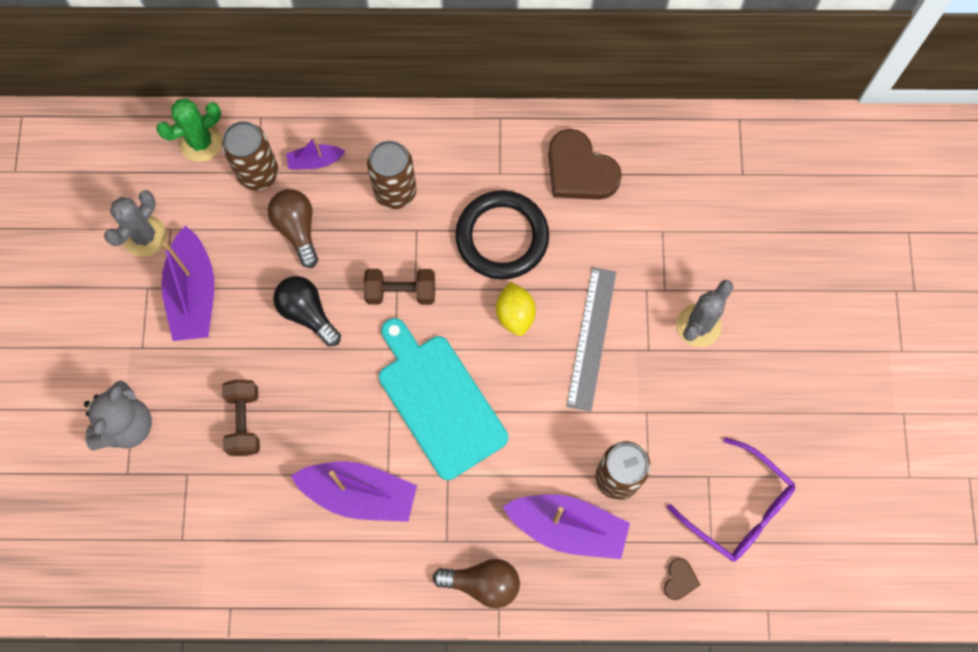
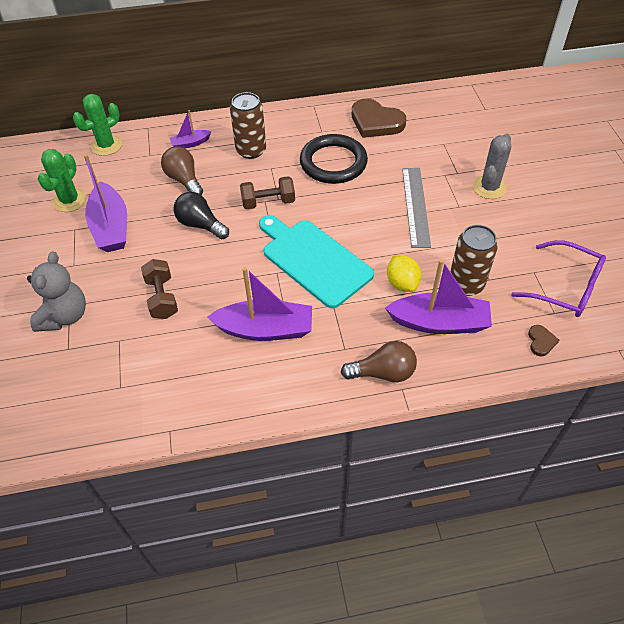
camera: 10 degrees left, 20 degrees down
grey cactus [104,190,167,257] -> green cactus [38,149,87,212]
brown can [222,121,278,190] -> none
yellow lemon [496,281,536,336] -> yellow lemon moved to [387,255,421,292]

